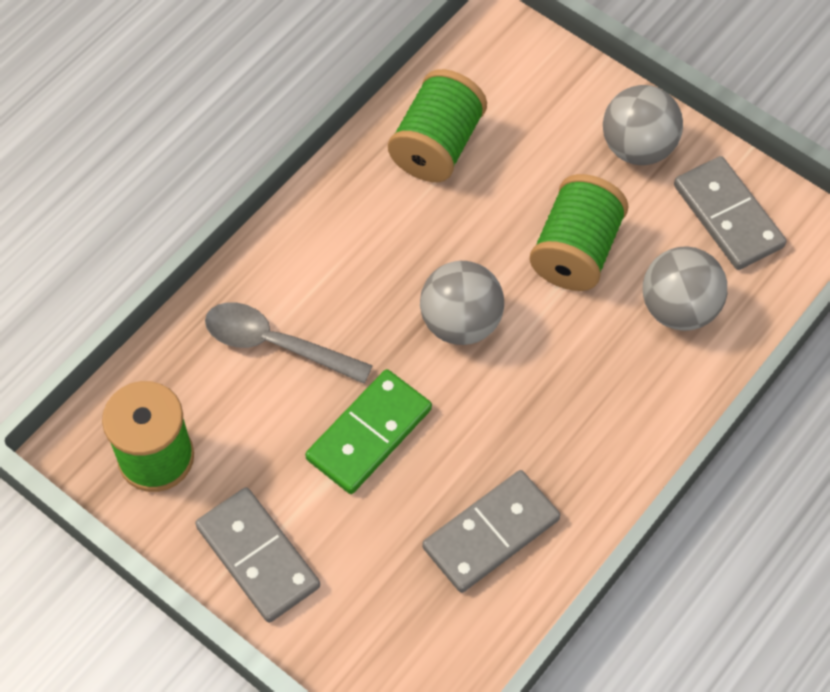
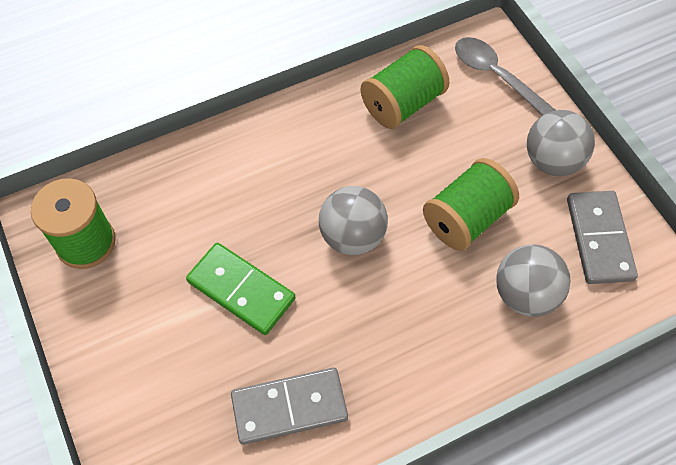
camera: 25 degrees right, 0 degrees up
grey domino [195,487,320,623] -> none
grey spoon [205,302,373,384] -> grey spoon moved to [455,37,556,116]
green domino [305,369,432,494] -> green domino turned 60 degrees clockwise [186,242,296,335]

